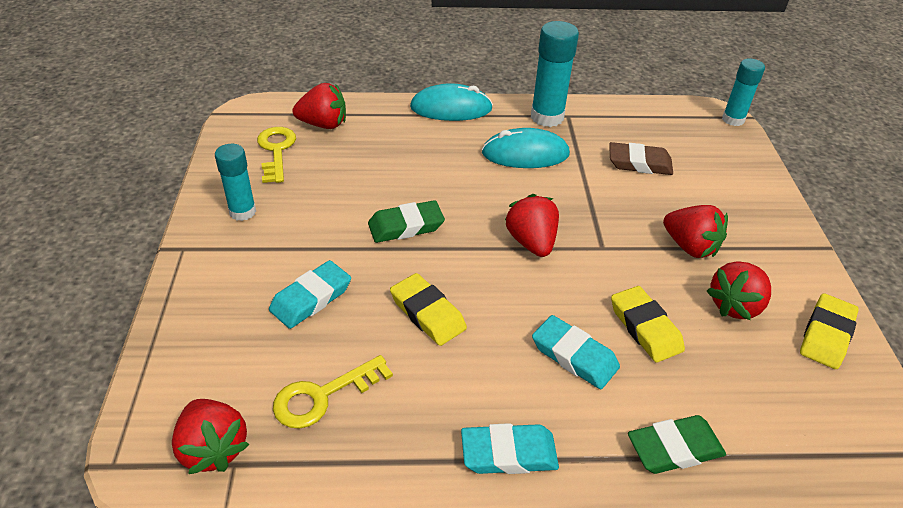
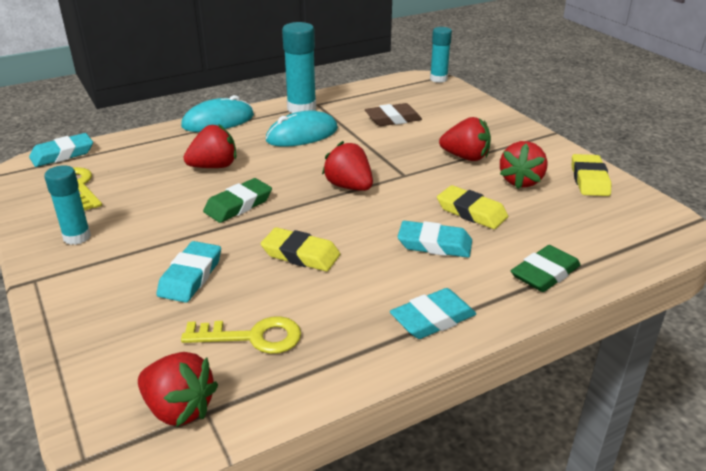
camera: 25 degrees left, 10 degrees down
yellow key [273,355,393,429] -> yellow key turned 120 degrees counterclockwise [181,316,301,354]
red strawberry [293,83,346,129] -> red strawberry moved to [184,124,236,168]
none -> turquoise eraser [29,133,93,167]

